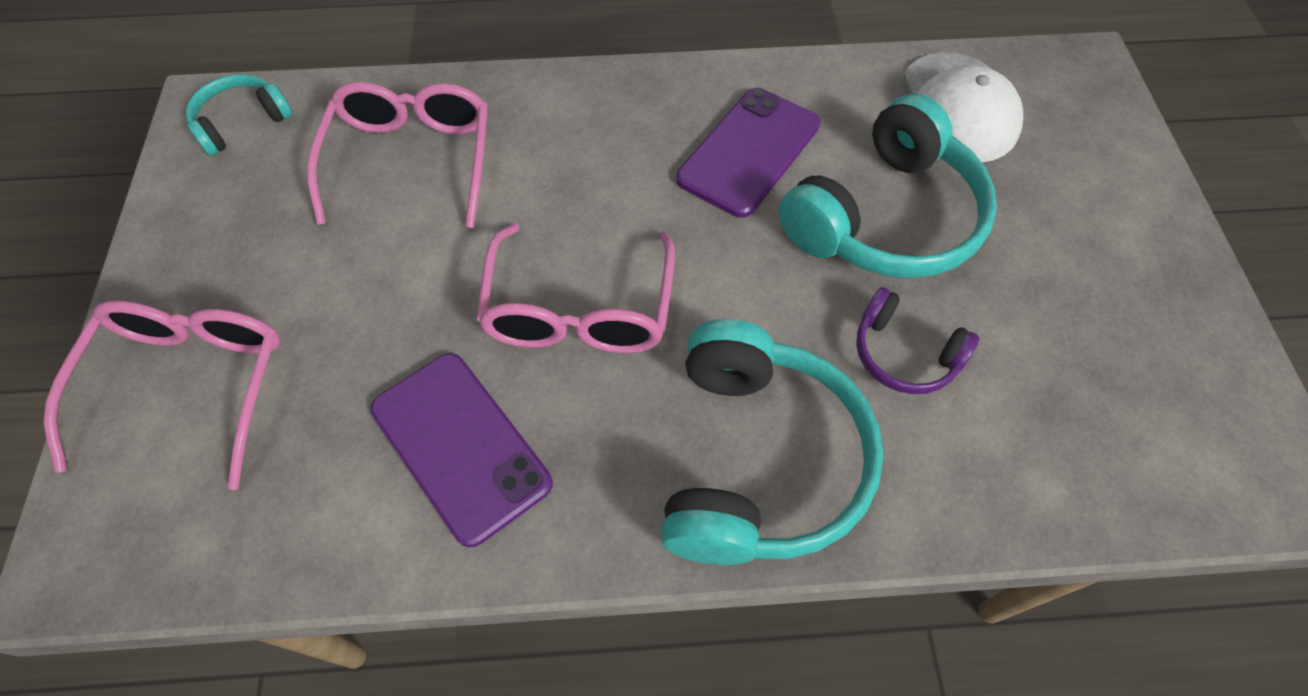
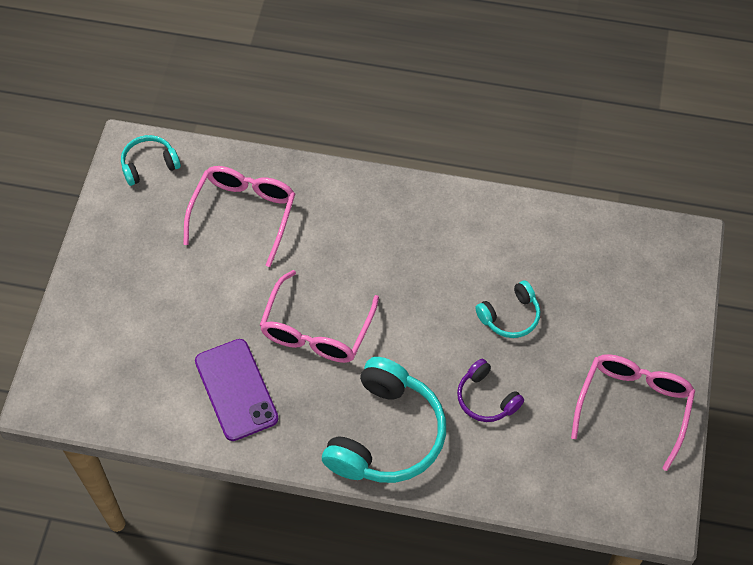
camera: 15 degrees right, 0 degrees up
pink glasses [44,301,281,490] -> pink glasses moved to [571,354,695,471]
purple phone [676,88,820,218] -> none
turquoise headphones [778,94,997,278] -> turquoise headphones [475,280,540,338], size x0.52
white cap [904,52,1023,162] -> none

